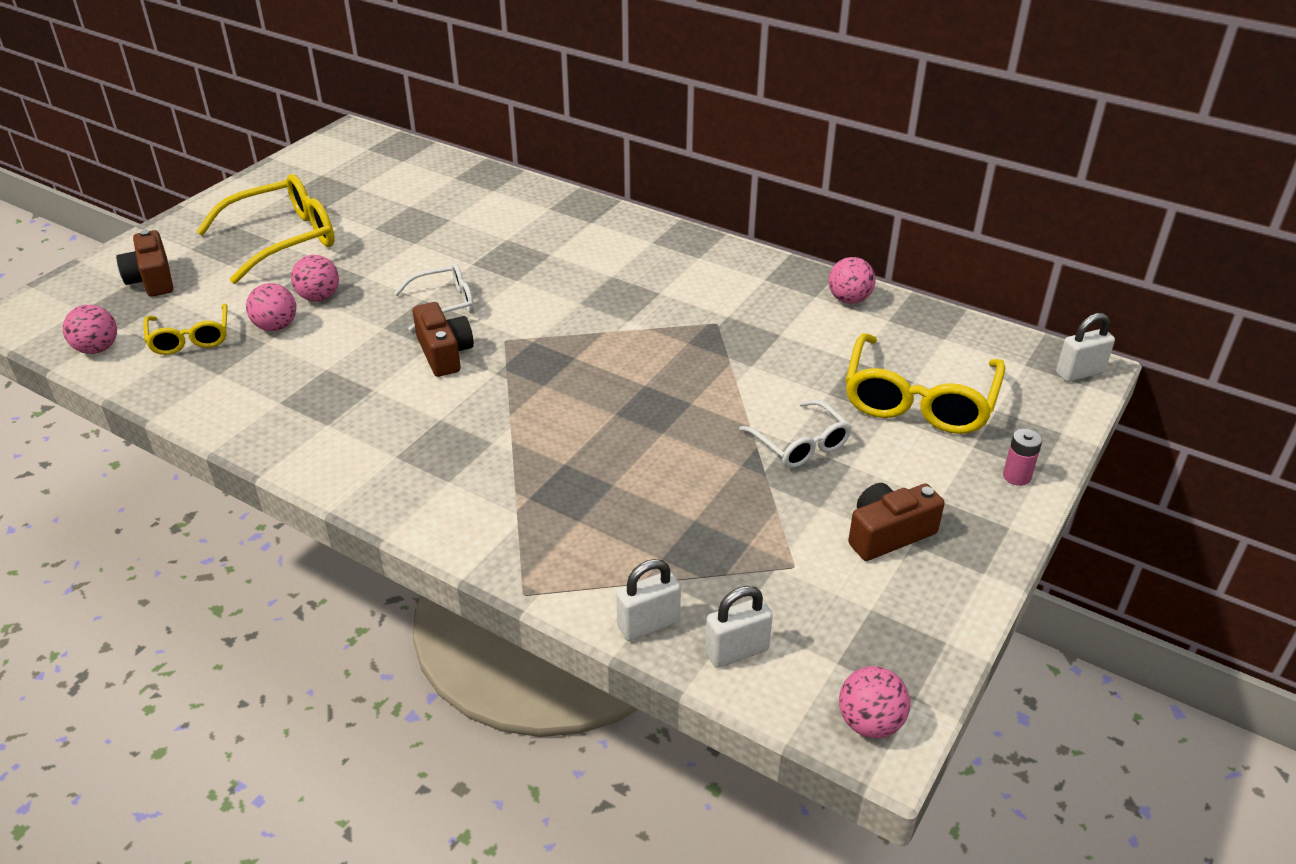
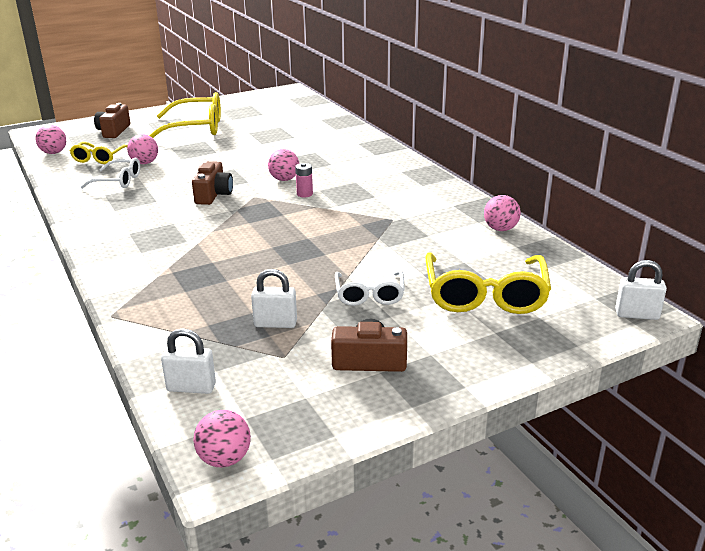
camera: 30 degrees right, 10 degrees down
pink ball [291,255,339,301] -> pink ball moved to [268,149,299,181]
white glasses [394,263,474,331] -> white glasses moved to [80,158,140,189]
white padlock [616,559,681,641] -> white padlock moved to [251,269,297,328]
yellow glasses [845,333,1005,434] -> yellow glasses turned 45 degrees counterclockwise [425,252,551,314]
pink battery [1003,429,1042,486] -> pink battery moved to [295,163,313,197]

